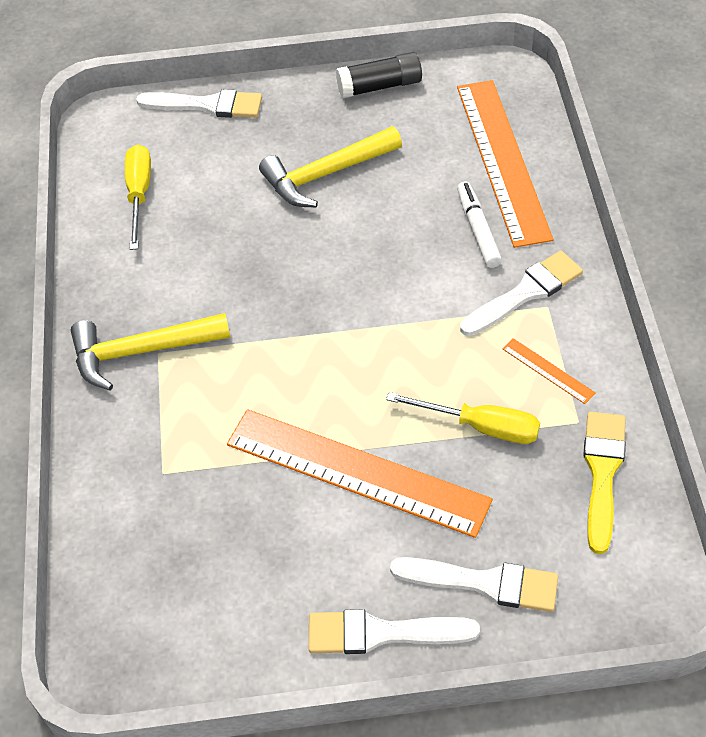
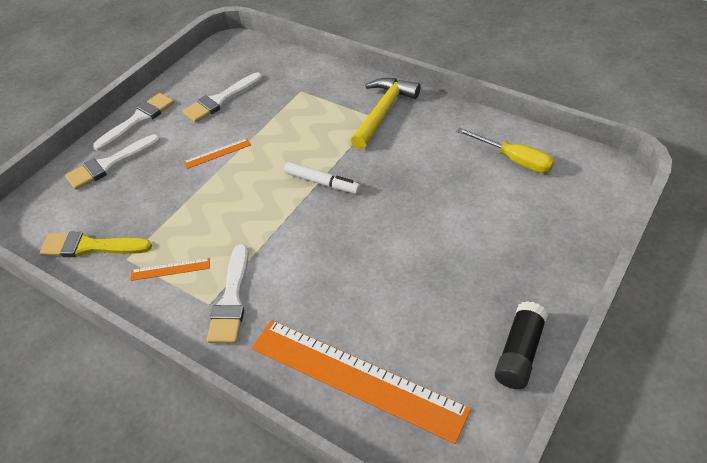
camera: 130 degrees right, 5 degrees down
white brush [136,89,262,118] -> white brush moved to [182,73,262,123]
orange ruler [227,409,493,538] -> orange ruler [184,138,251,169], size x0.40
yellow hammer [259,126,402,207] -> none
yellow screwdriver [386,392,540,444] -> none
white marker [457,181,502,268] -> white marker moved to [284,162,360,194]
yellow brush [583,412,626,554] -> yellow brush turned 135 degrees clockwise [40,232,152,257]

